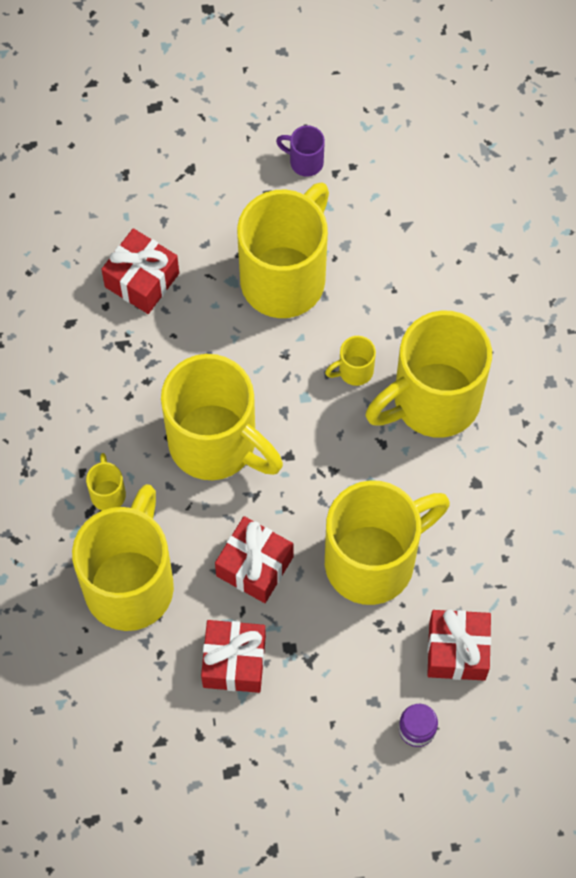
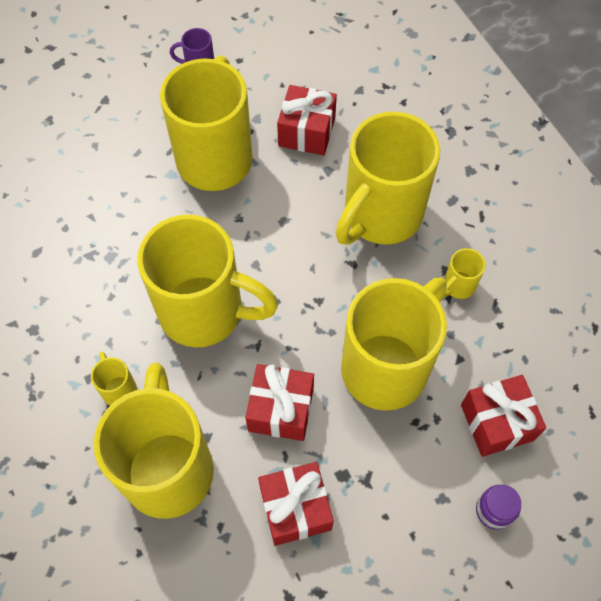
camera: 20 degrees left, 5 degrees down
red gift [101,228,179,314] -> red gift moved to [277,85,337,156]
yellow mug [325,336,376,386] -> yellow mug moved to [443,248,486,299]

